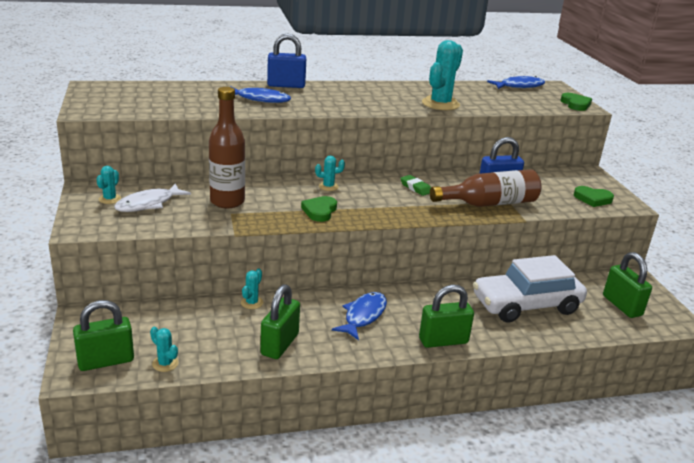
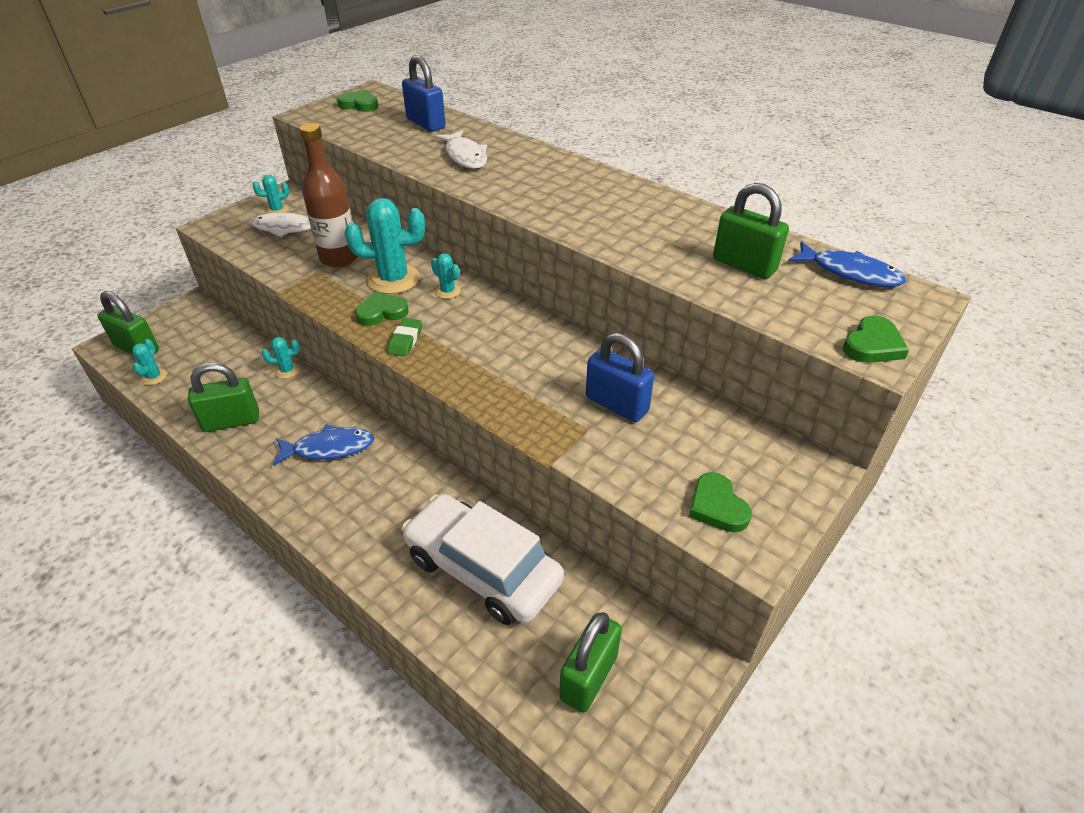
camera: 55 degrees right, 15 degrees up
blue fish [230,86,291,103] -> white fish [435,130,487,169]
blue padlock [267,34,306,88] -> blue padlock moved to [402,55,446,132]
green eraser [400,175,431,196] -> green eraser moved to [387,318,422,357]
green padlock [419,284,474,348] -> green padlock moved to [713,183,789,279]
turquoise cactus [422,40,463,110] -> turquoise cactus moved to [345,198,425,294]
brown bottle [430,169,541,207] -> none
none -> green heart [337,90,378,112]

